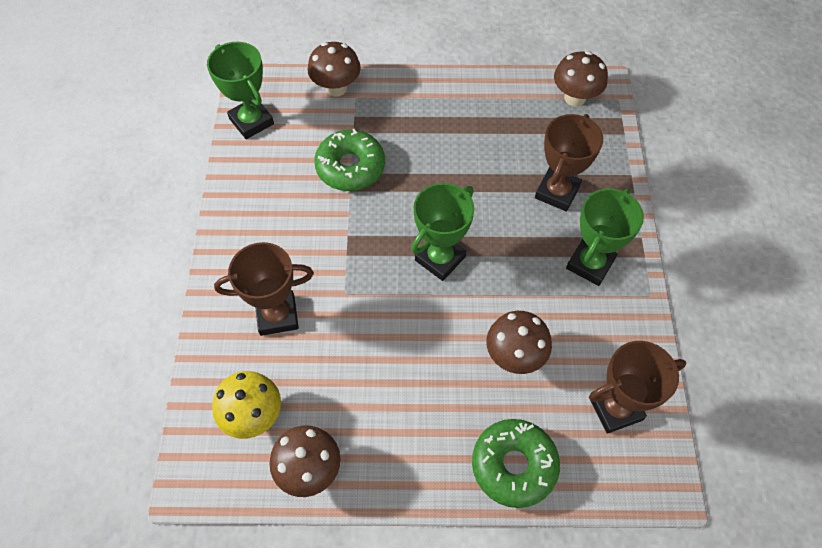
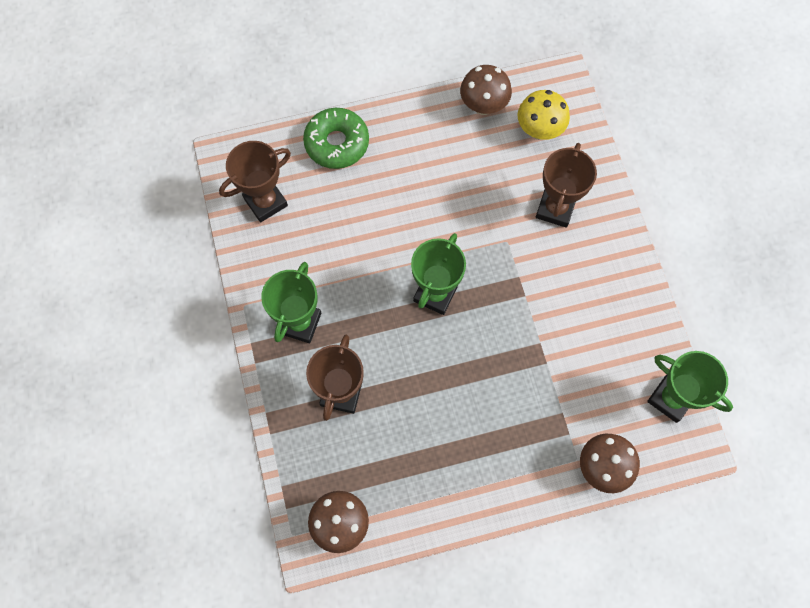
camera: 165 degrees right, 10 degrees up
brown trophy [214,242,314,336] -> brown trophy turned 45 degrees counterclockwise [536,143,597,228]
green donut [314,129,385,191] -> none
brown mushroom [486,311,552,374] -> none

